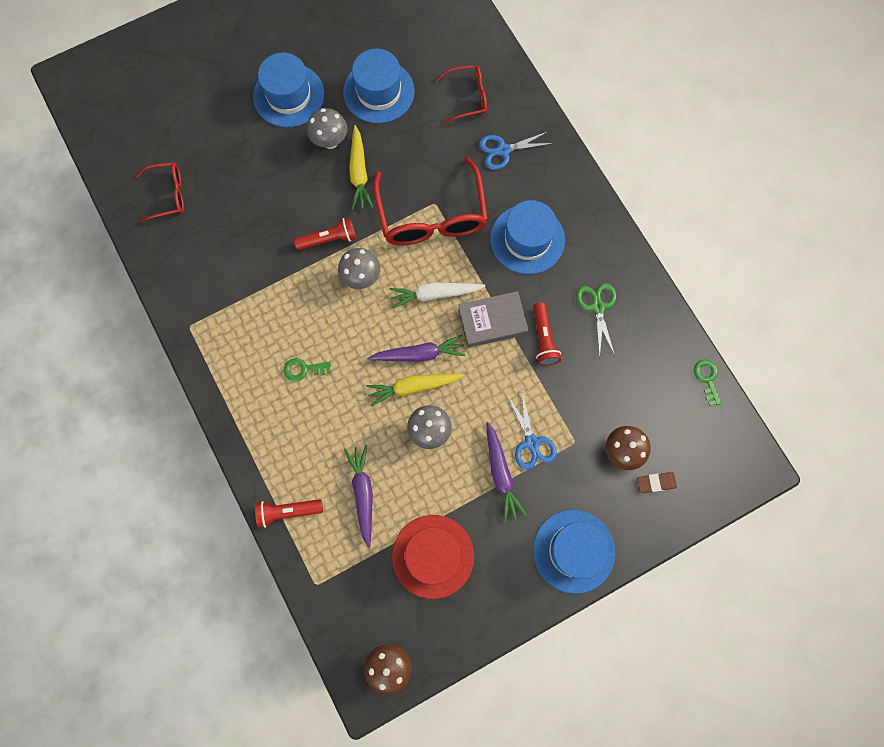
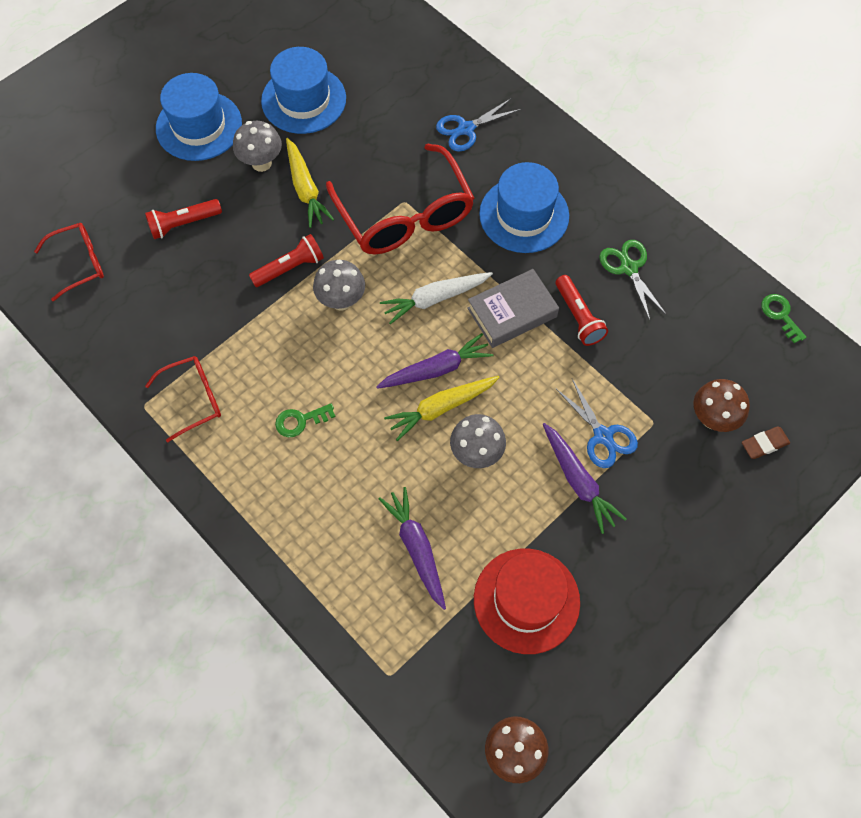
camera: 15 degrees left, 10 degrees down
red flashlight [255,499,323,528] -> red flashlight moved to [145,199,222,239]
red glasses [436,65,487,123] -> red glasses moved to [145,356,221,442]
blue hat [533,510,615,594] -> none

